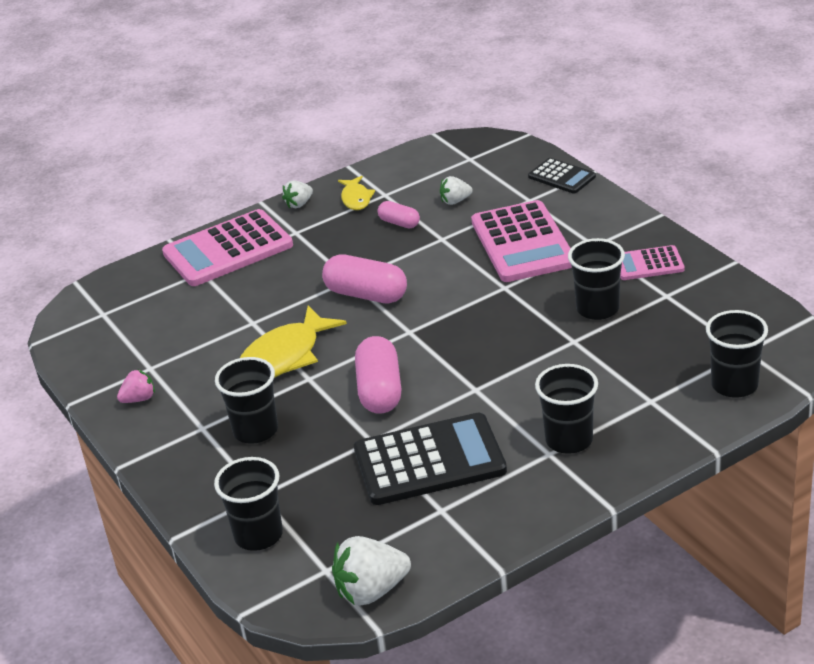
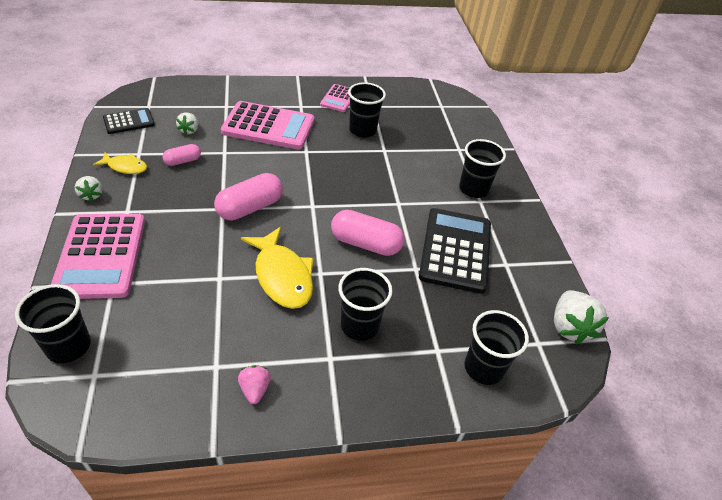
camera: 75 degrees left, 10 degrees up
black calculator [528,158,596,194] -> black calculator moved to [103,108,155,134]
black cup [706,310,768,398] -> black cup moved to [15,284,91,363]

